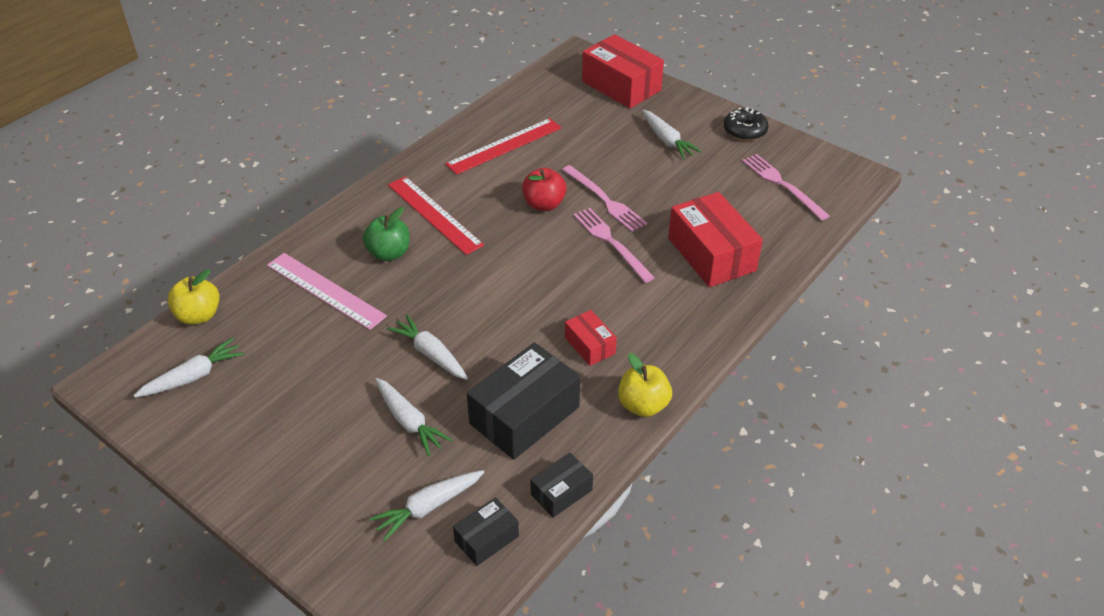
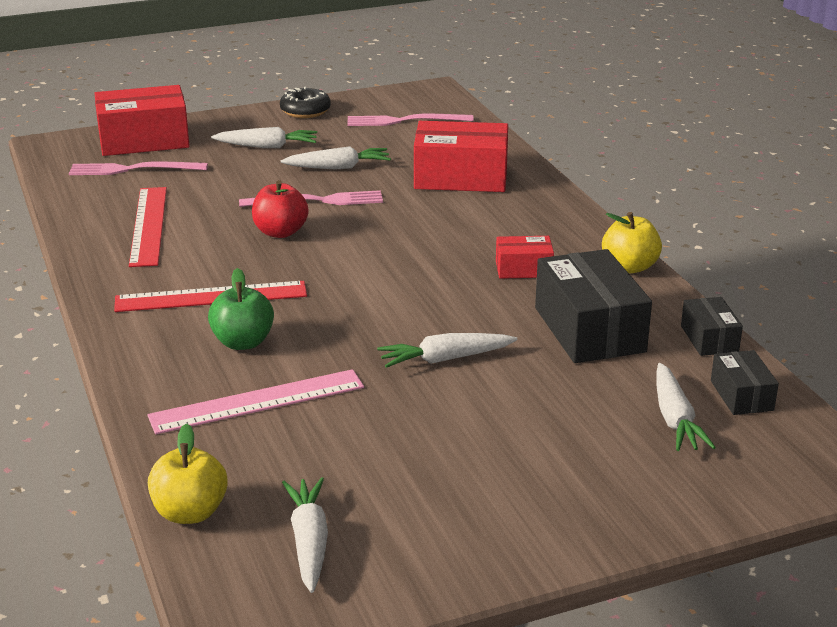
camera: 60 degrees left, 15 degrees down
white carrot [375,378,452,456] -> white carrot moved to [281,146,391,169]
pink fork [573,208,655,283] -> pink fork moved to [69,162,208,175]

